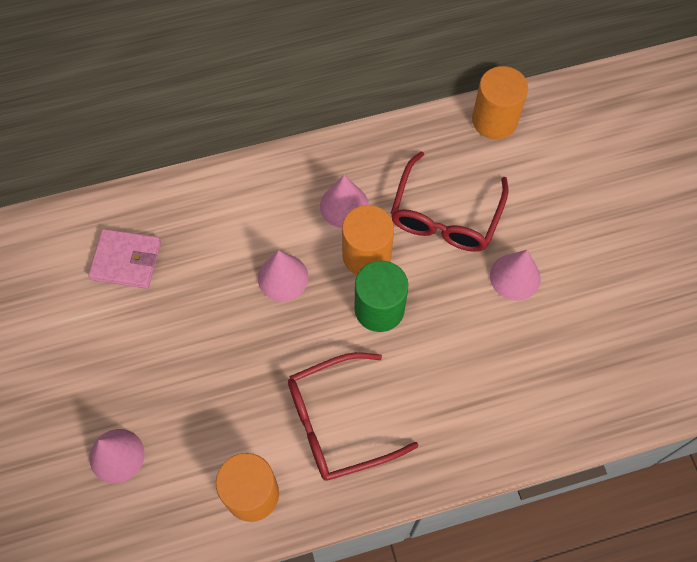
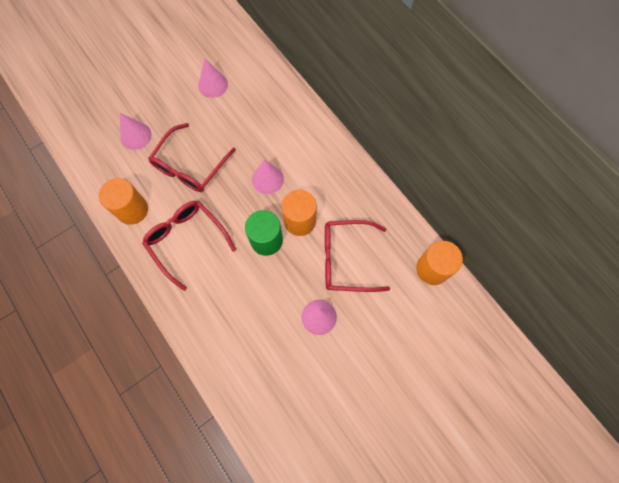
camera: 70 degrees right, 5 degrees up
pink wallet [88,229,161,289] -> none
pink cone [320,175,369,228] -> pink cone moved to [198,58,228,98]
none -> red glasses [148,123,236,192]

